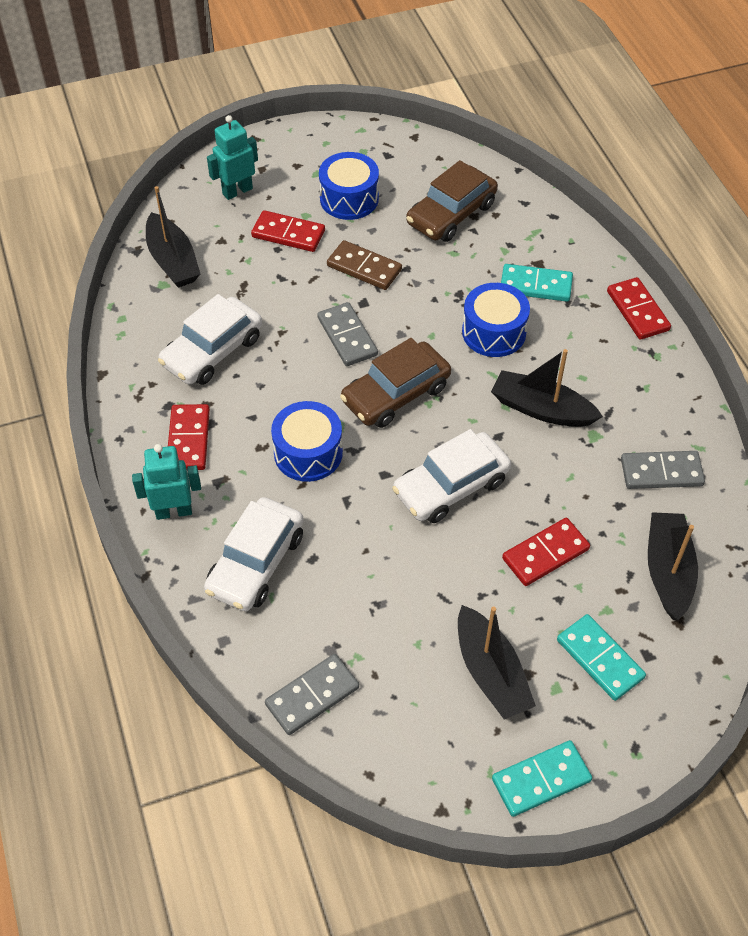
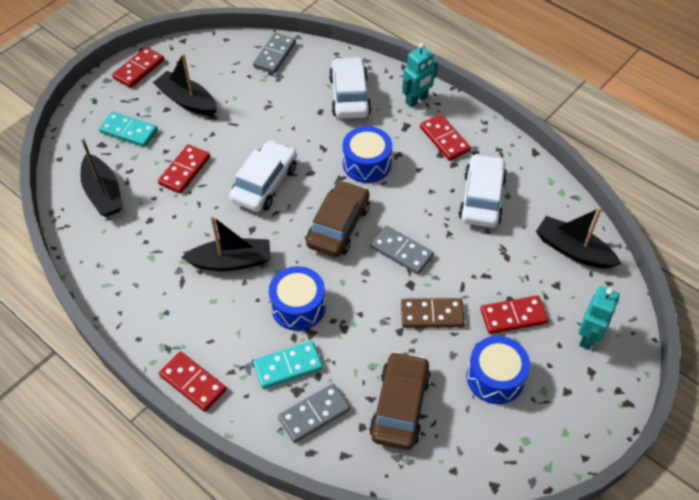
camera: 150 degrees right, 0 degrees up
turquoise domino [492,740,592,817] -> red domino [112,47,164,88]
grey domino [621,451,705,489] -> grey domino moved to [278,383,350,443]

